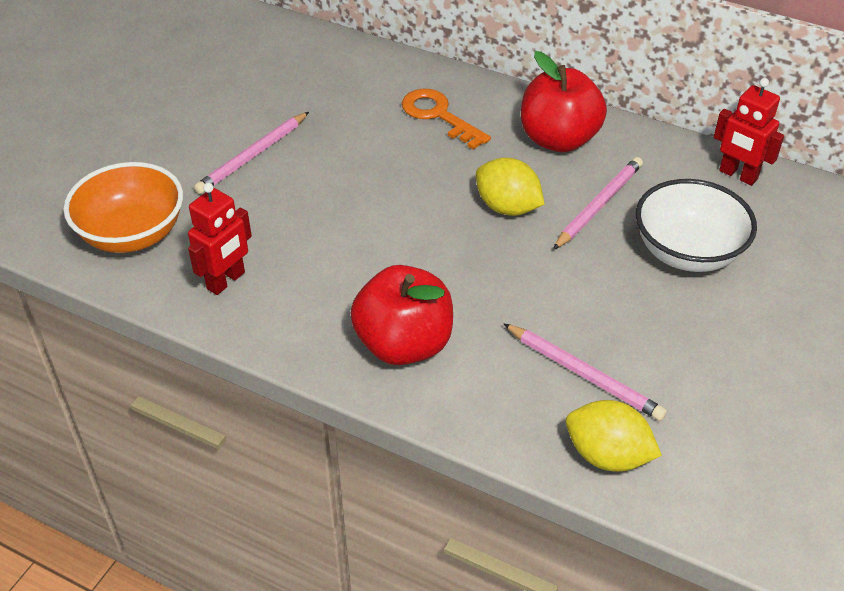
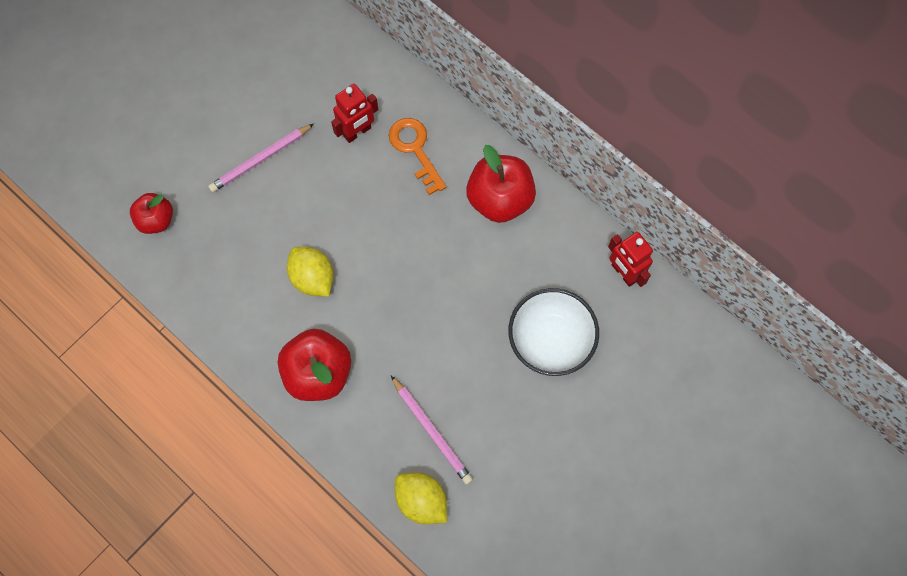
camera: 15 degrees right, 25 degrees up
orange bowl [63,162,183,253] -> red apple [130,193,173,234]
red robot [188,183,252,295] -> red robot moved to [331,84,378,143]
yellow lemon [476,157,544,216] -> yellow lemon moved to [287,247,334,297]
pink pencil [553,157,643,250] -> none

